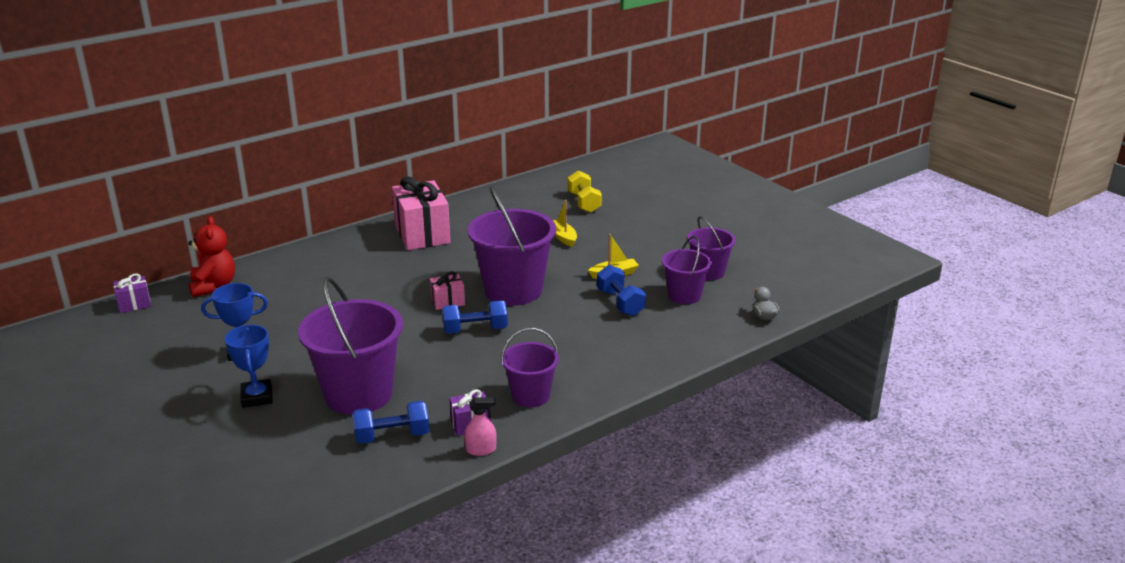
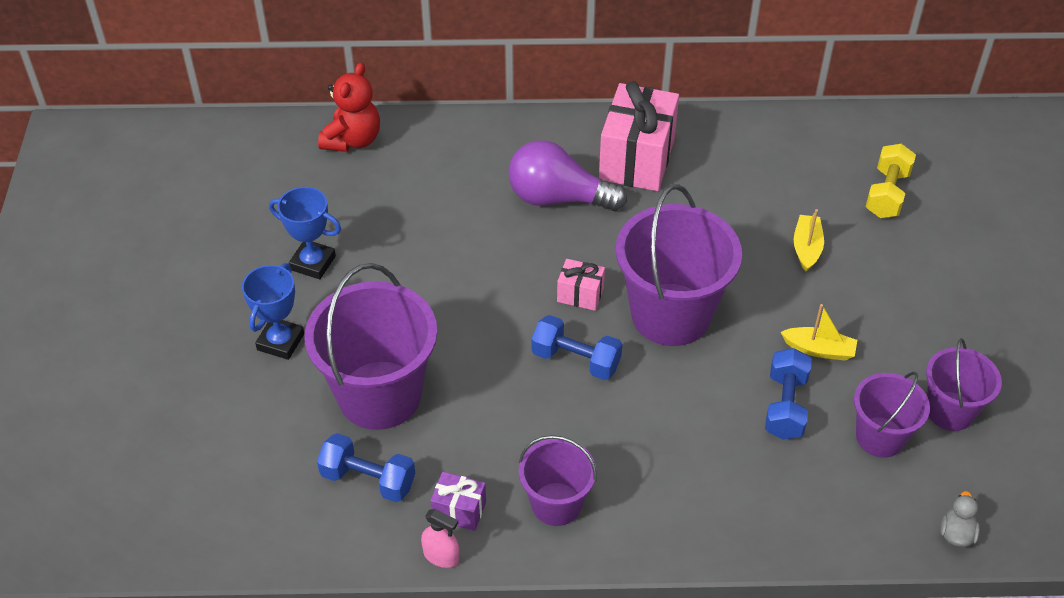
camera: 35 degrees right, 20 degrees up
purple gift [113,273,151,313] -> none
none -> purple light bulb [508,140,627,211]

